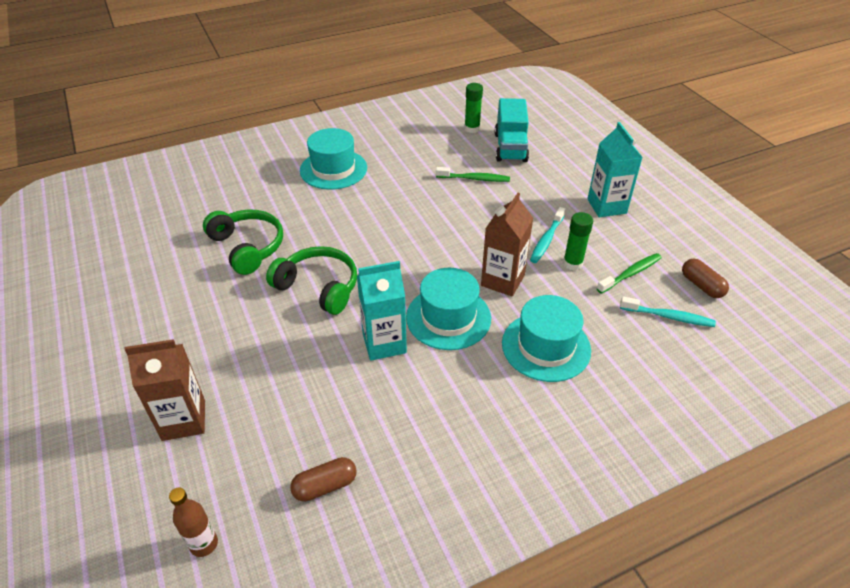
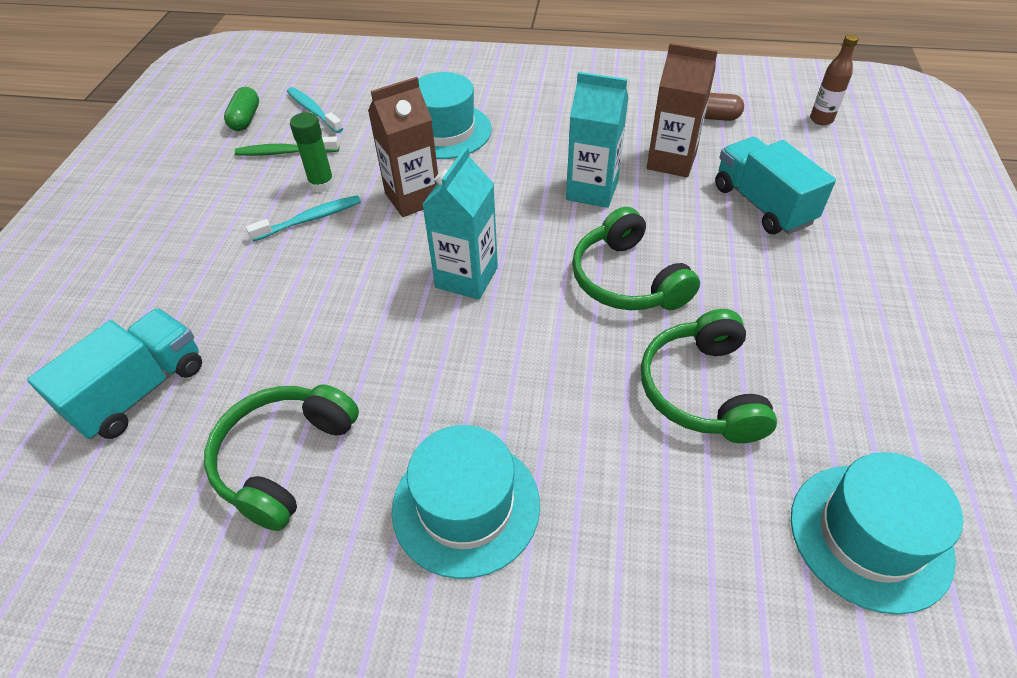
camera: 145 degrees left, 5 degrees up
brown carton [124,339,205,441] -> brown carton moved to [647,43,718,177]
turquoise hat [406,268,491,350] -> turquoise hat moved to [791,452,963,615]
green toothbrush [436,167,510,182] -> none
green glue stick [464,83,483,133] -> none
turquoise carton [587,122,643,217] -> turquoise carton moved to [422,146,498,300]
brown capsule [682,259,729,298] -> green capsule [224,87,259,131]
none -> green headphones [204,384,359,531]
none -> turquoise truck [715,137,836,234]

